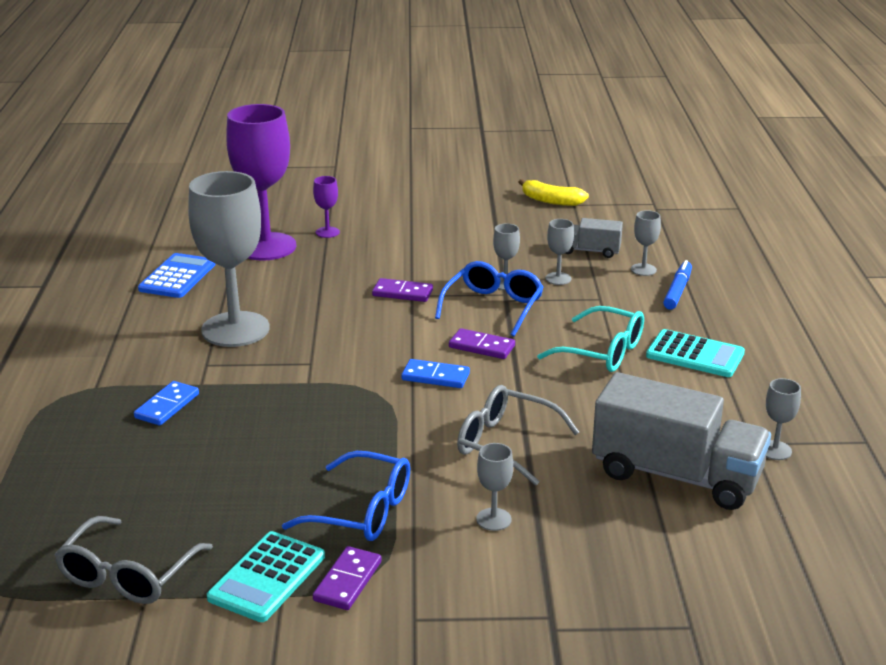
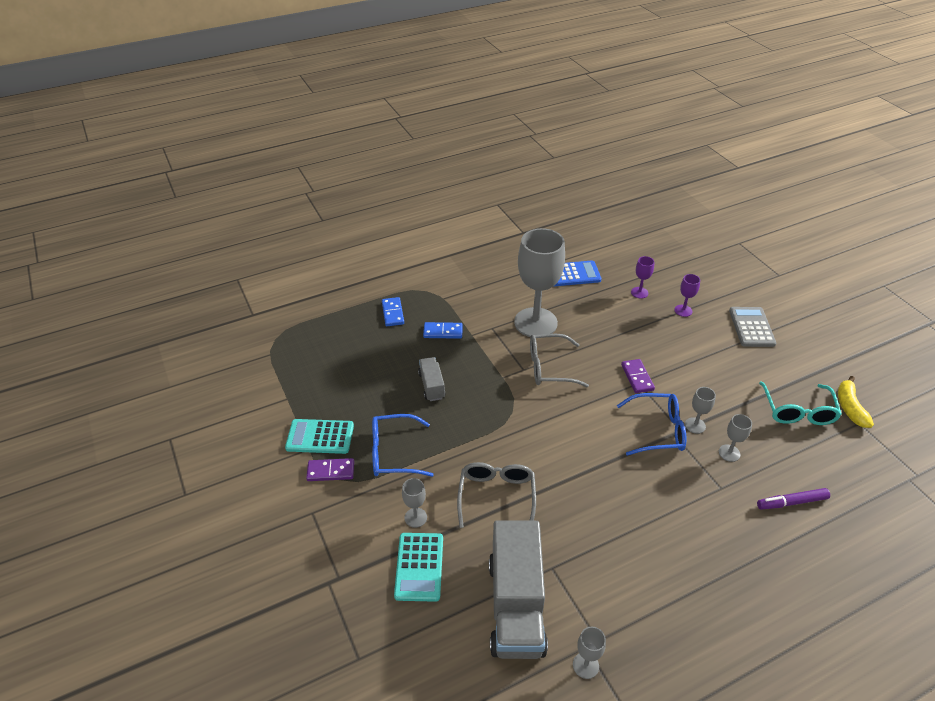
camera: 65 degrees right, 15 degrees up
grey glasses [54,516,213,604] -> grey glasses moved to [530,334,589,387]
purple goblet [226,104,296,260] -> purple goblet [631,256,655,299], size x0.41
blue glasses [282,451,410,541] -> blue glasses turned 90 degrees clockwise [372,414,434,477]
blue domino [401,359,470,388] -> blue domino moved to [382,297,404,326]
purple domino [449,328,515,359] -> none
turquoise glasses [537,306,644,372] -> turquoise glasses moved to [759,382,842,425]
grey truck [565,218,623,258] -> grey truck moved to [418,357,445,401]
grey goblet [631,210,661,276] -> purple marker [757,488,830,510]
turquoise calculator [646,329,745,377] -> turquoise calculator moved to [394,533,443,602]
blue marker [663,260,692,310] -> none
none -> grey calculator [729,307,776,347]

